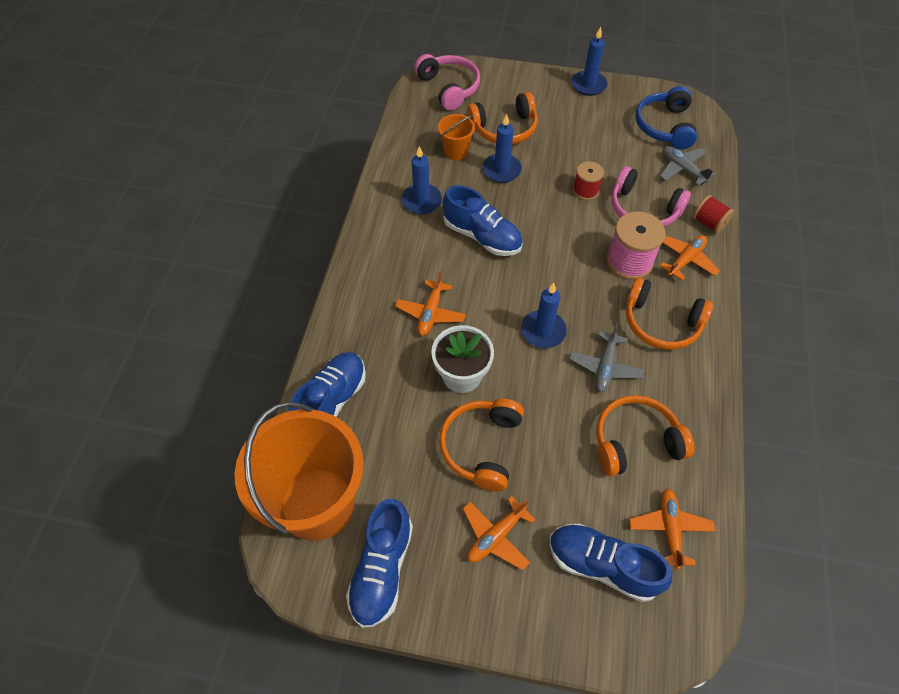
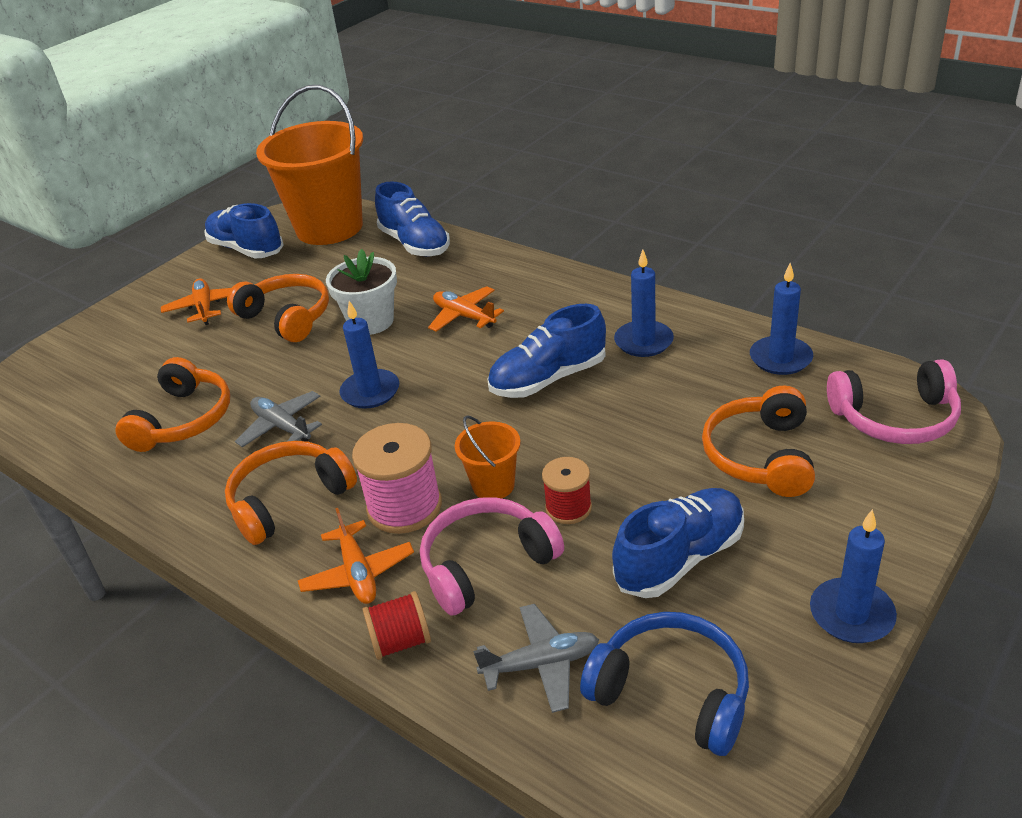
camera: 120 degrees right, 20 degrees down
orange bucket [438,114,475,160] -> orange bucket moved to [455,415,521,499]
blue candle [482,114,522,183] -> blue candle moved to [750,263,813,375]
blue shoe [549,524,672,602] -> blue shoe moved to [612,488,744,598]
orange plane [629,488,715,569] -> none

